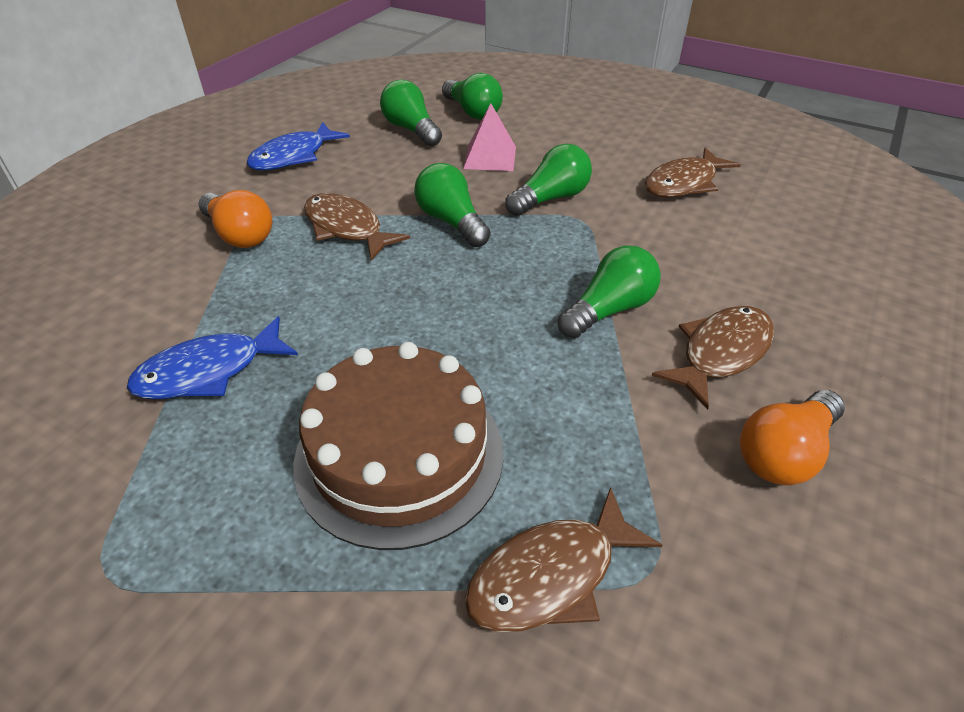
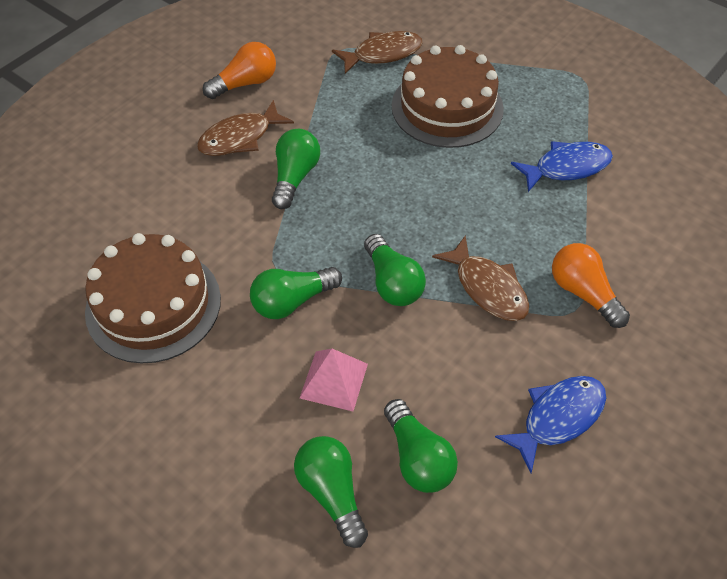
camera: 170 degrees left, 10 degrees up
green light bulb [558,246,661,339] -> green light bulb turned 135 degrees clockwise [272,129,320,209]
brown fish [645,148,741,198] -> brown cake [85,233,221,363]

